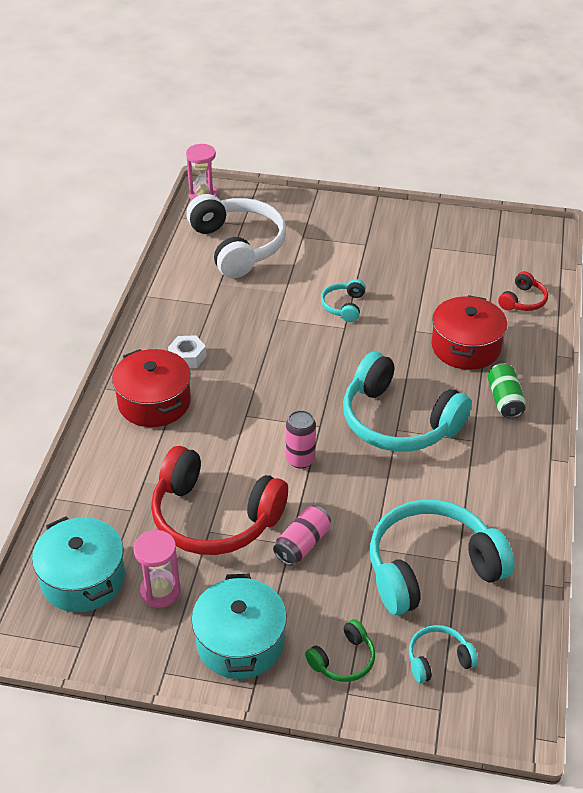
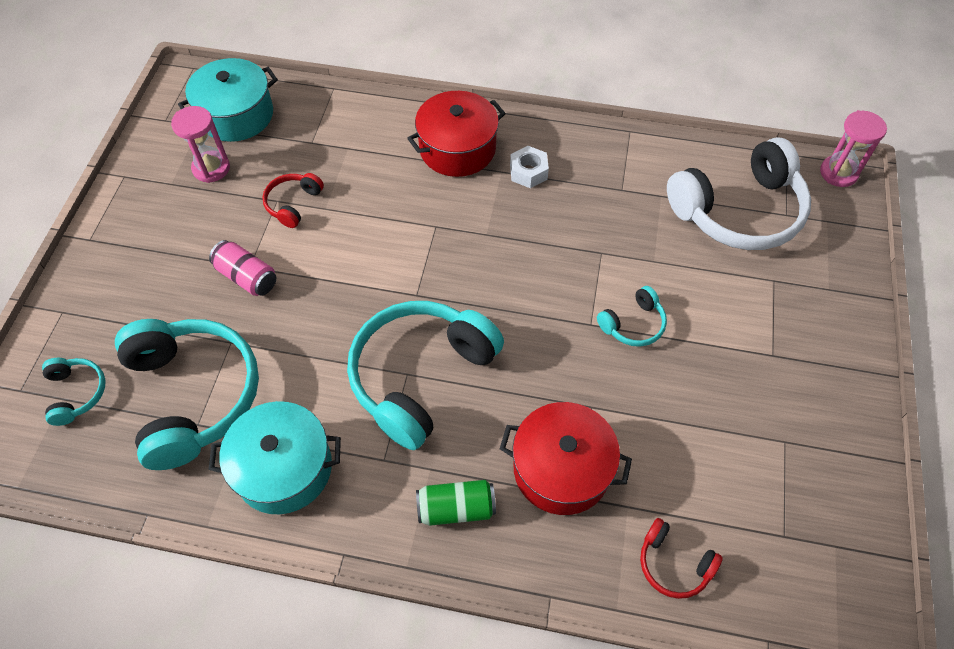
camera: 90 degrees right, 15 degrees up
red headphones [151,446,288,555] -> red headphones [262,173,324,228], size x0.46
turquoise pot [191,574,287,679] -> turquoise pot moved to [208,401,341,514]
pink can [286,410,316,468] -> none
green headphones [305,619,375,682] -> none
turquoise headphones [321,279,366,322] -> turquoise headphones turned 135 degrees clockwise [597,286,667,347]

